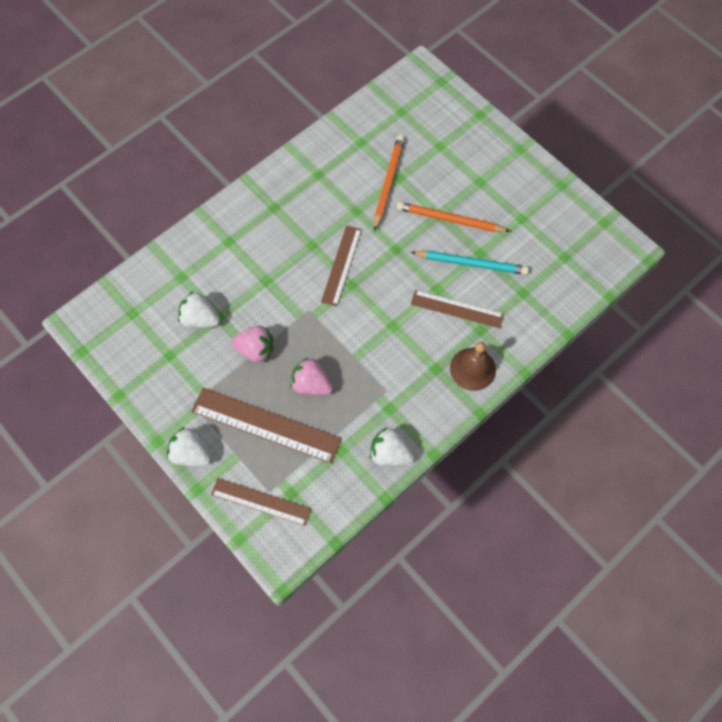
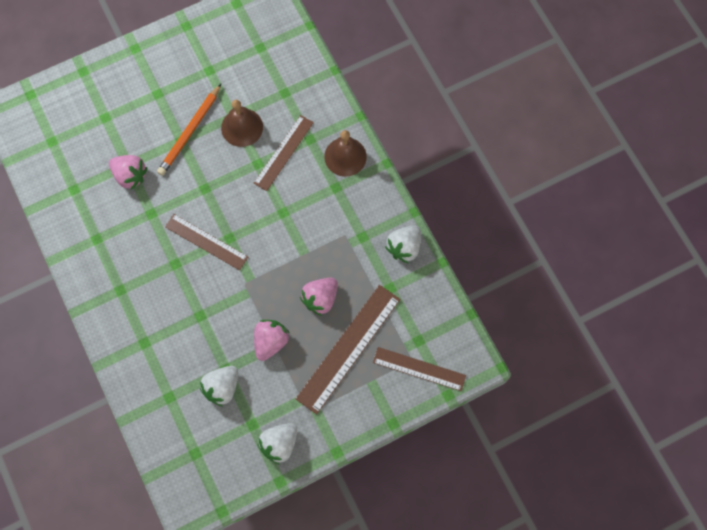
camera: 75 degrees left, 5 degrees up
white strawberry [167,427,211,466] -> white strawberry moved to [257,423,297,465]
brown ruler [211,478,311,526] -> brown ruler turned 75 degrees clockwise [373,347,466,391]
orange pencil [374,135,404,231] -> pink strawberry [109,155,148,190]
turquoise pencil [411,250,529,275] -> brown bell [221,100,263,147]

